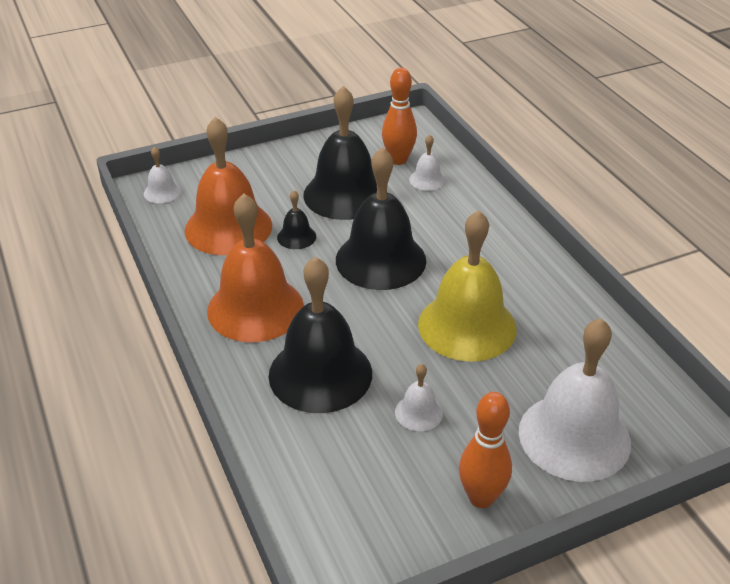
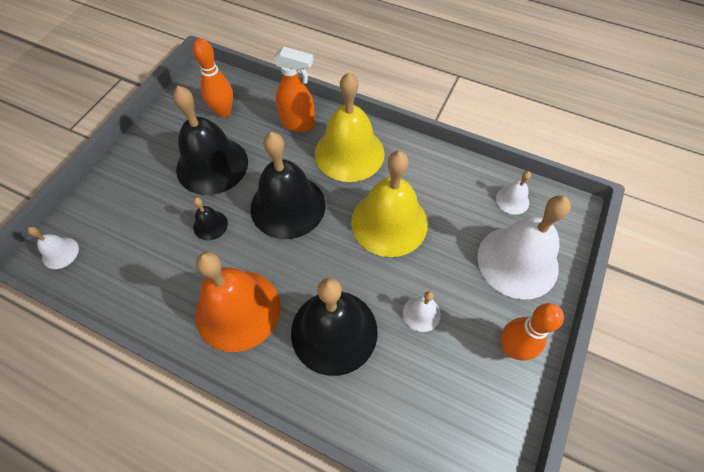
camera: 40 degrees left, 20 degrees up
orange bell [185,117,272,255] -> none
white bell [409,135,446,191] -> white bell moved to [496,171,531,215]
none -> orange spray bottle [273,46,315,132]
none -> yellow bell [315,72,385,182]

